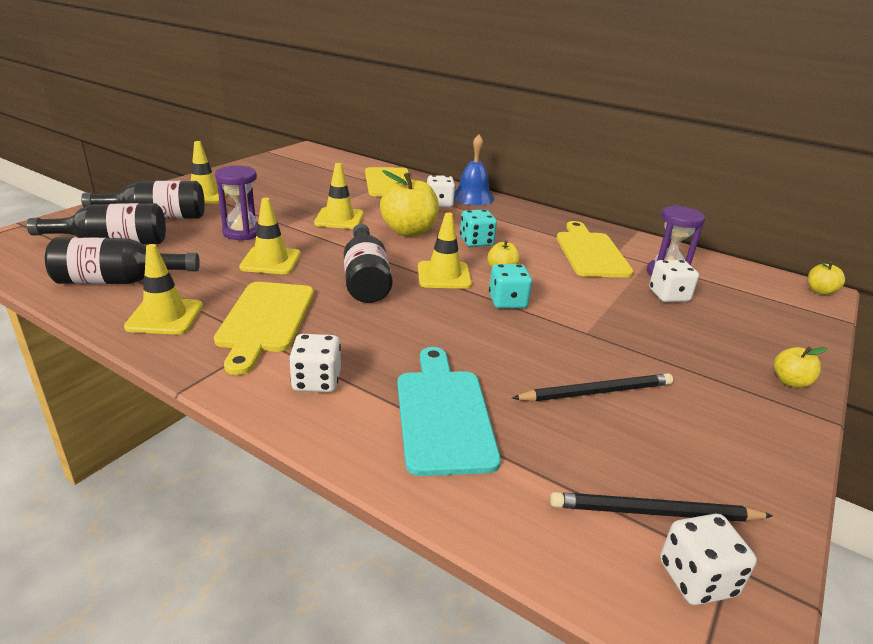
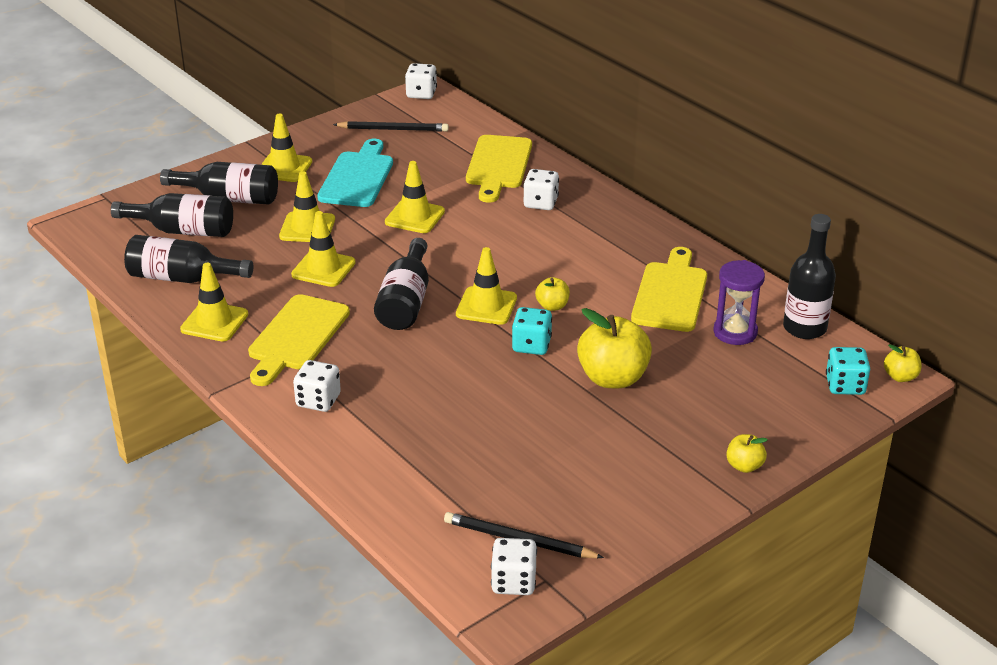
camera: 20 degrees right, 5 degrees up
purple hourglass [215,166,258,240] -> yellow traffic cone [279,171,335,242]
yellow apple [380,170,439,237] -> yellow apple moved to [577,308,652,388]
turquoise cutting board [397,347,501,476] -> turquoise cutting board moved to [317,139,393,207]
blue bell [454,134,494,205] -> none
turquoise dice [460,209,497,247] -> turquoise dice moved to [826,347,870,395]
black pencil [512,373,673,401] -> black pencil moved to [333,121,449,132]
white dice [649,260,699,302] -> white dice moved to [405,63,437,99]
none -> black bottle [783,214,836,339]

